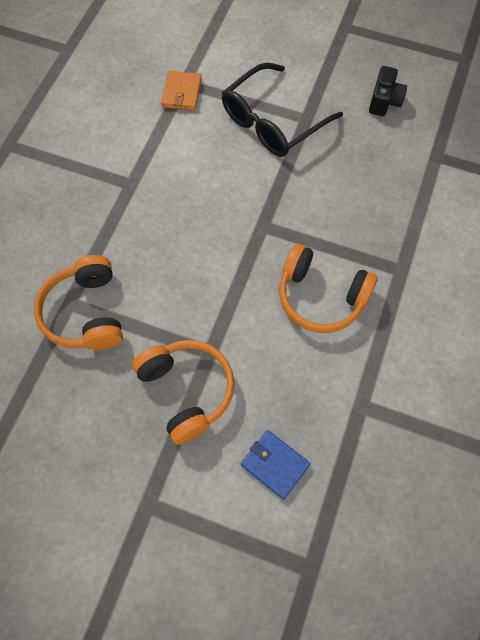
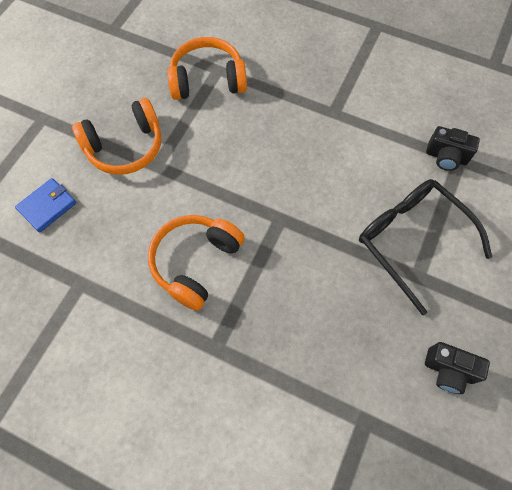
camera: 95 degrees right, 0 degrees up
orange wallet [161,71,202,111] -> black camera [426,126,480,171]

